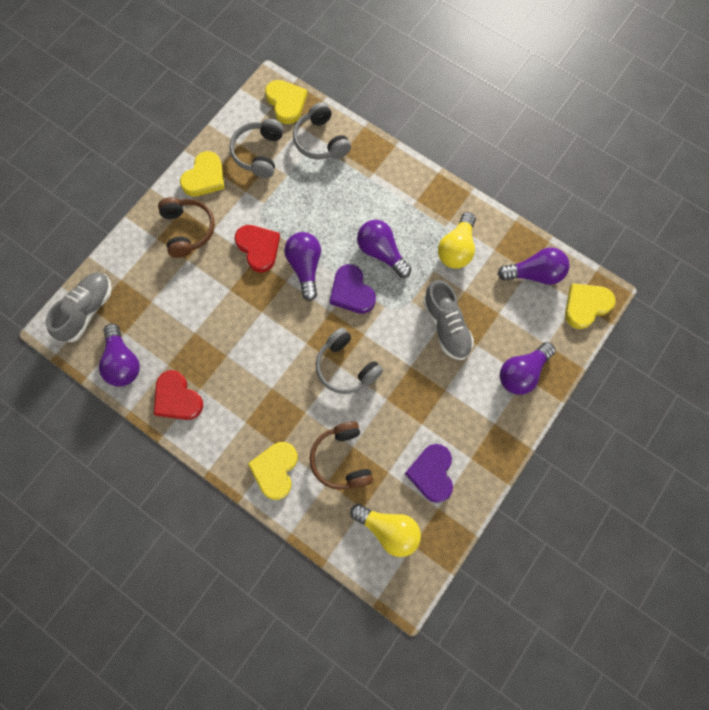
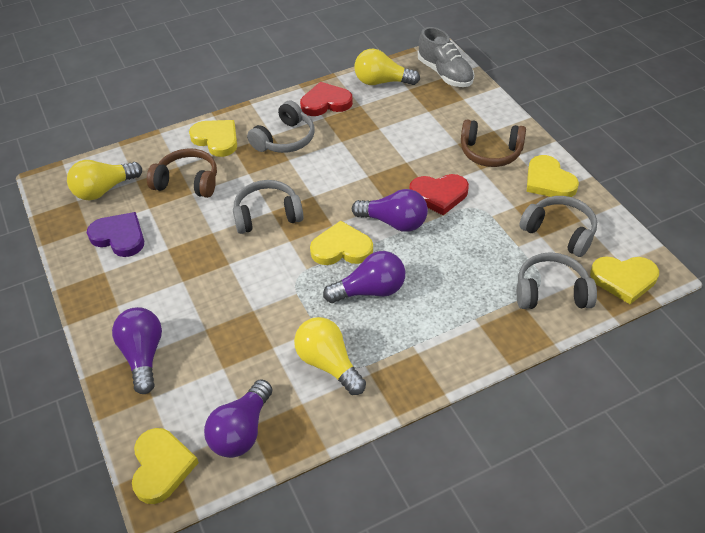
camera: 120 degrees right, 25 degrees down
purple light bulb [99,324,140,387] -> yellow light bulb [354,49,420,85]
purple heart [330,264,376,314] -> yellow heart [310,221,373,265]
grey shoe [423,280,474,360] -> none
none -> grey headphones [247,101,315,153]

